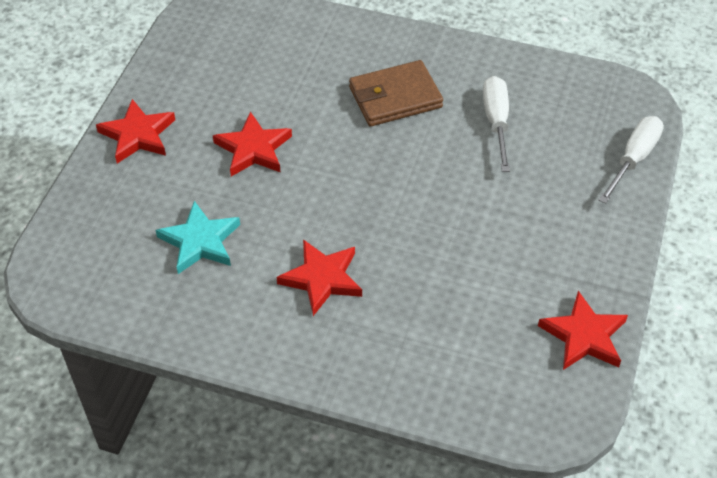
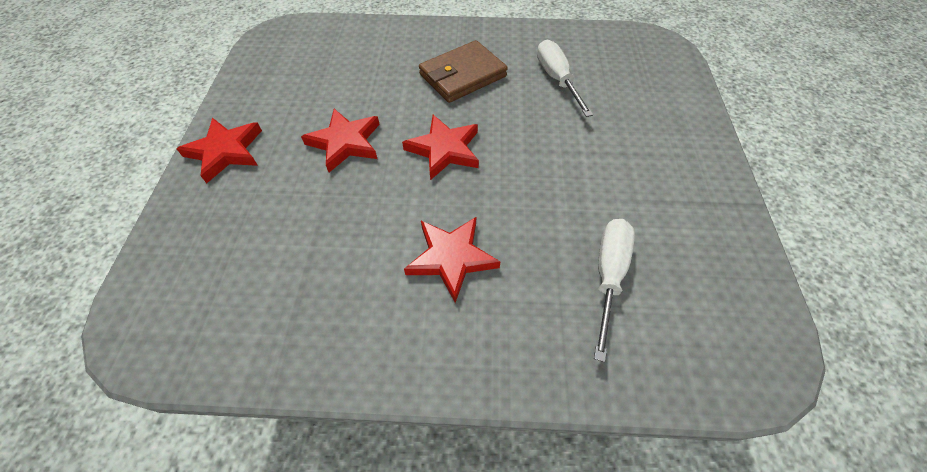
camera: 15 degrees left, 5 degrees up
turquoise star [155,201,240,274] -> none
red star [538,291,628,370] -> red star moved to [402,115,479,180]
white screwdriver [599,116,664,204] -> white screwdriver moved to [594,219,635,362]

